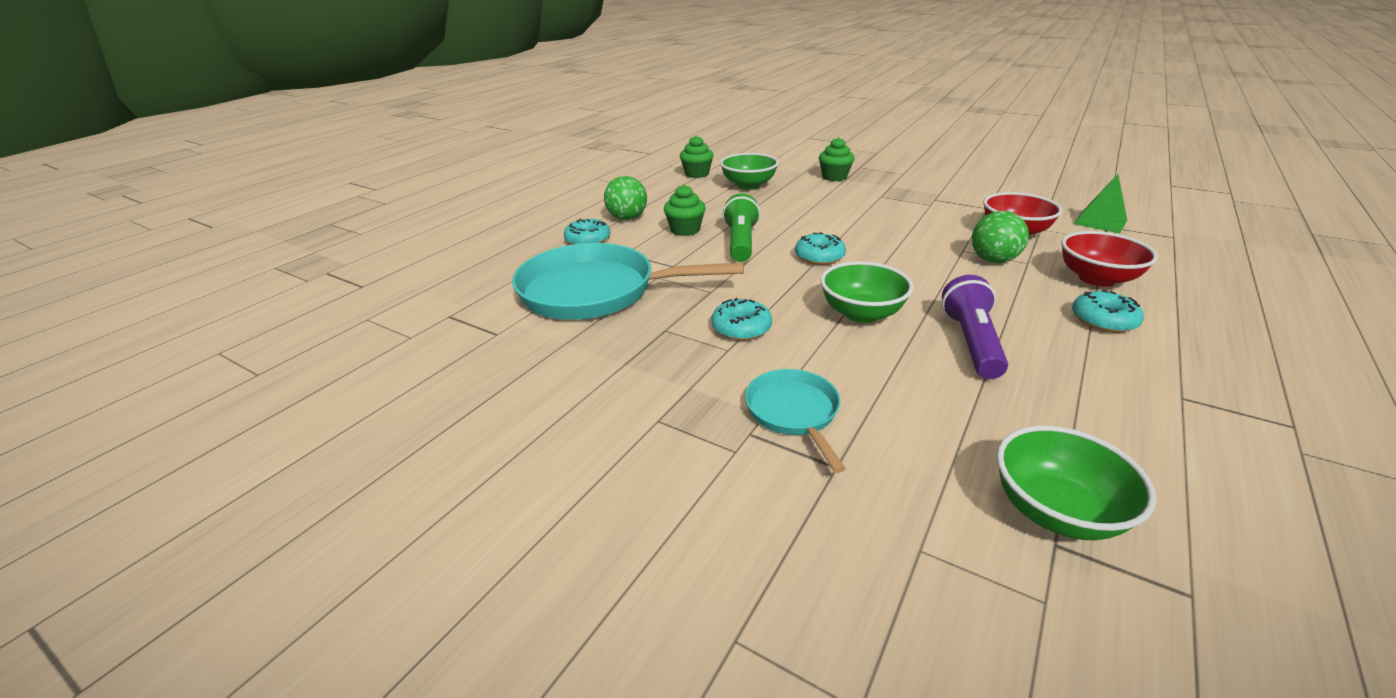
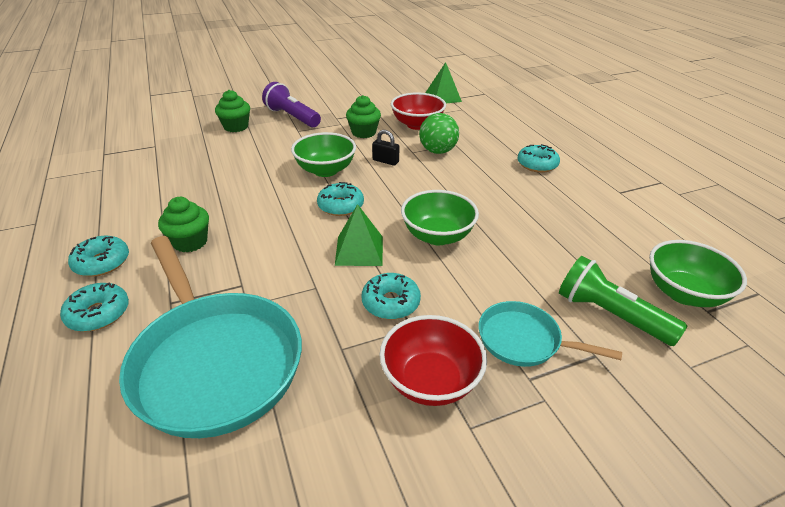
camera: 55 degrees left, 5 degrees up
turquoise pan [512,243,744,320] -> turquoise pan turned 75 degrees counterclockwise [119,236,302,438]
green ball [604,176,647,220] -> turquoise donut [68,236,129,277]
green cupcake [680,136,714,178] -> green cupcake moved to [346,95,381,138]
green bowl [720,153,779,190] -> green bowl moved to [291,132,356,177]
green flashlight [723,193,760,262] -> green flashlight moved to [559,256,687,346]
purple flashlight [942,275,1008,379] -> purple flashlight moved to [262,82,321,127]
red bowl [1061,231,1158,287] -> red bowl moved to [379,315,487,406]
none -> green pyramid [335,204,383,266]
none -> black padlock [372,130,399,166]

